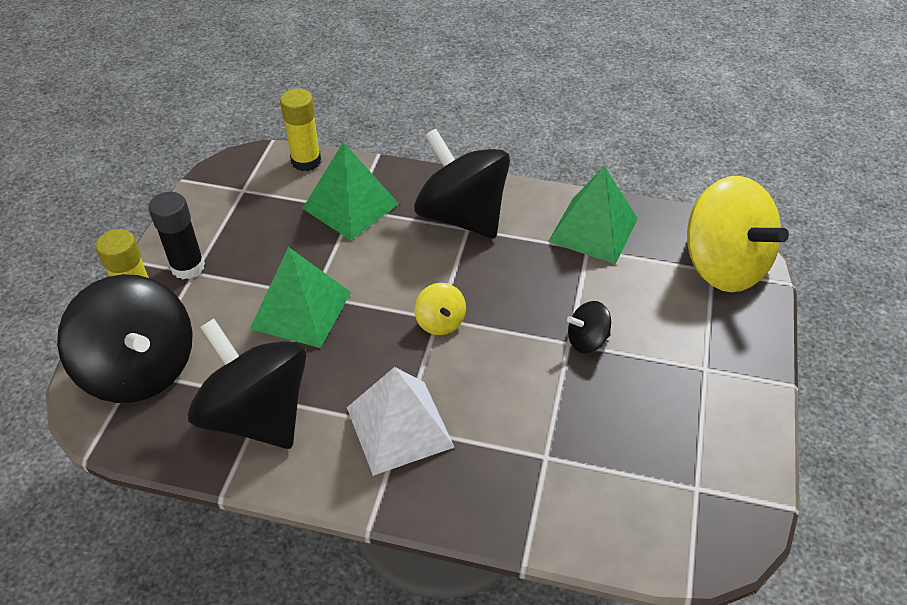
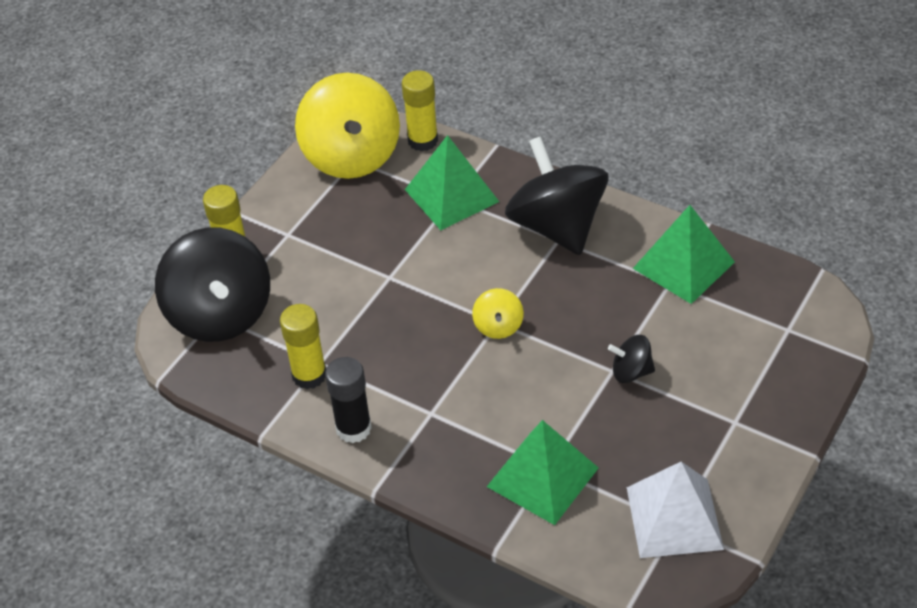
camera: 20 degrees right, 0 degrees up
black glue stick [149,192,205,279] -> black glue stick moved to [325,357,372,443]
black spinning top [188,319,306,449] -> yellow glue stick [280,304,326,389]
green pyramid [250,247,351,348] -> green pyramid moved to [487,420,599,525]
white pyramid [347,367,454,476] -> white pyramid moved to [627,462,724,558]
yellow spinning top [687,176,789,292] -> yellow spinning top moved to [295,73,400,179]

